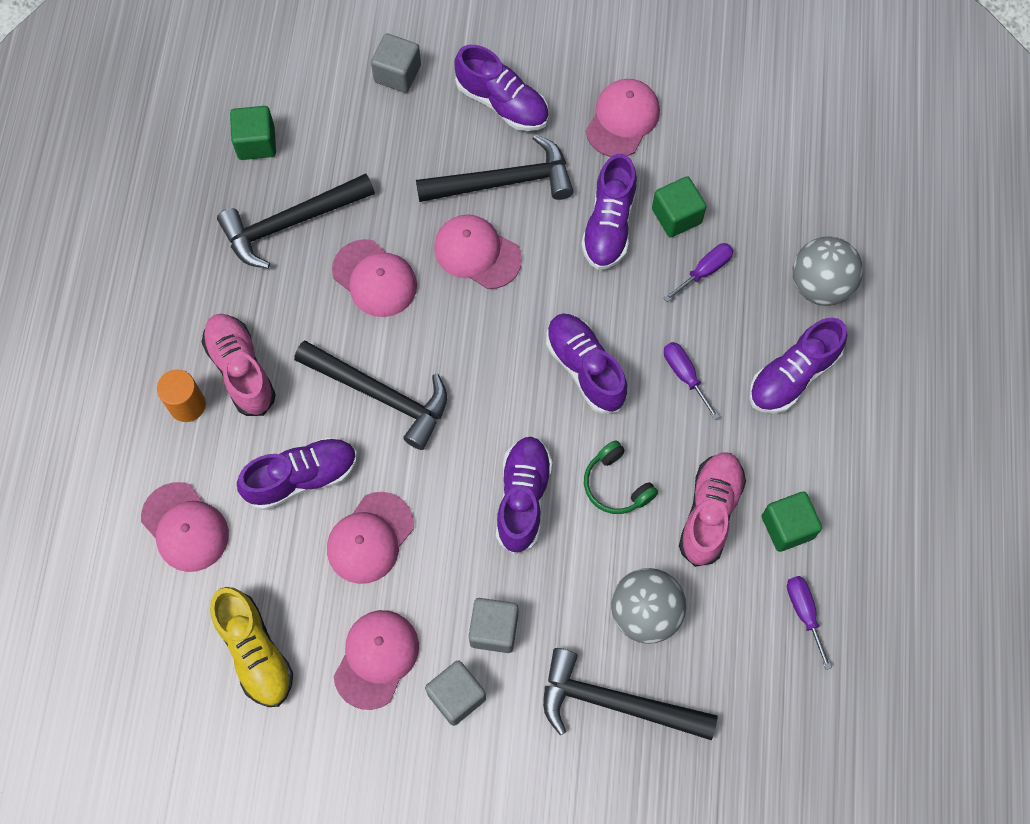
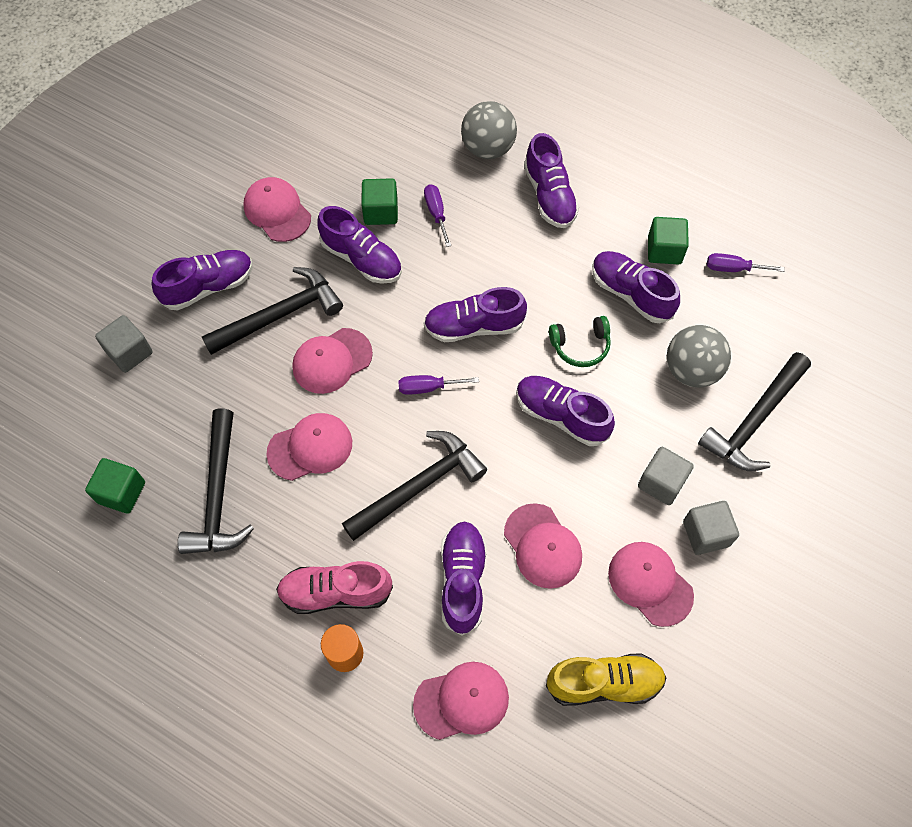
camera: 65 degrees left, 5 degrees down
black hammer [416,134,574,202] -> black hammer turned 45 degrees clockwise [202,267,343,355]
purple screwdriver [664,342,720,420] -> purple screwdriver moved to [398,375,479,395]
pink shoe [679,452,746,567] -> purple shoe [593,251,680,323]

